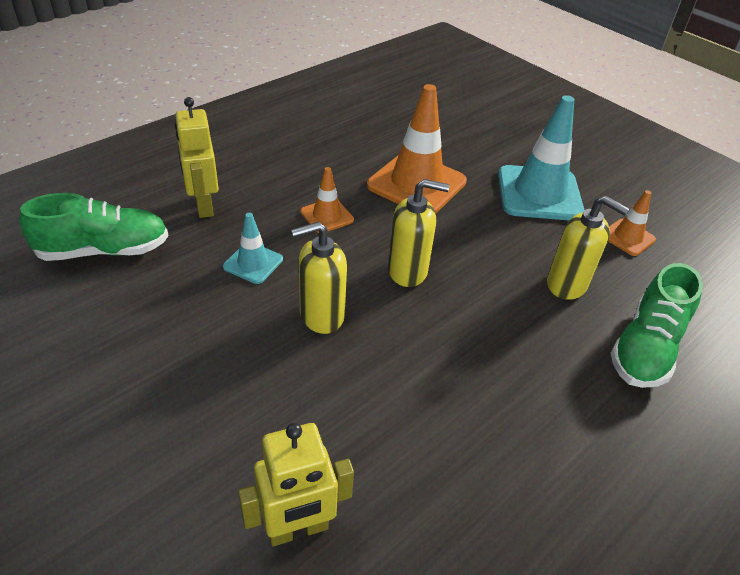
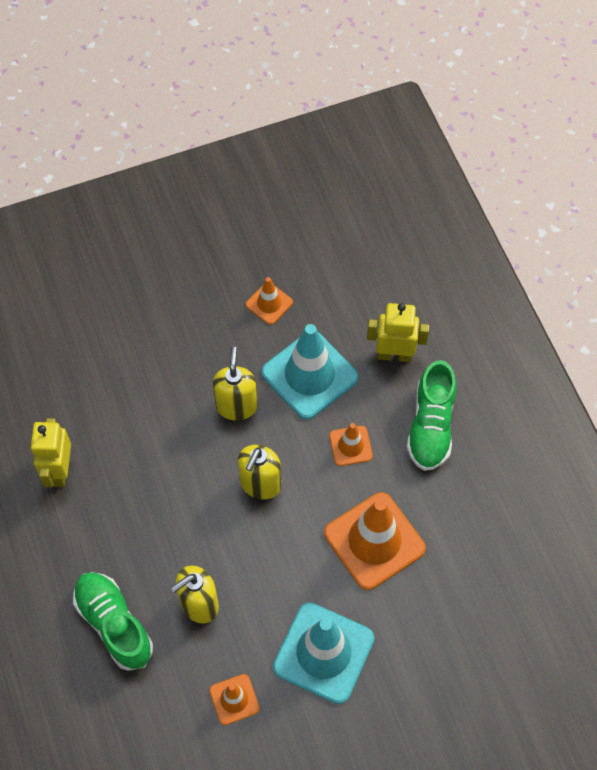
camera: 115 degrees right, 20 degrees up
green shoe [20,193,169,261] -> green shoe moved to [407,360,456,471]
turquoise traffic cone [223,213,283,284] -> turquoise traffic cone [261,324,358,420], size x1.98
yellow robot [238,423,354,547] -> yellow robot moved to [30,418,71,487]
none -> orange traffic cone [246,277,293,325]

